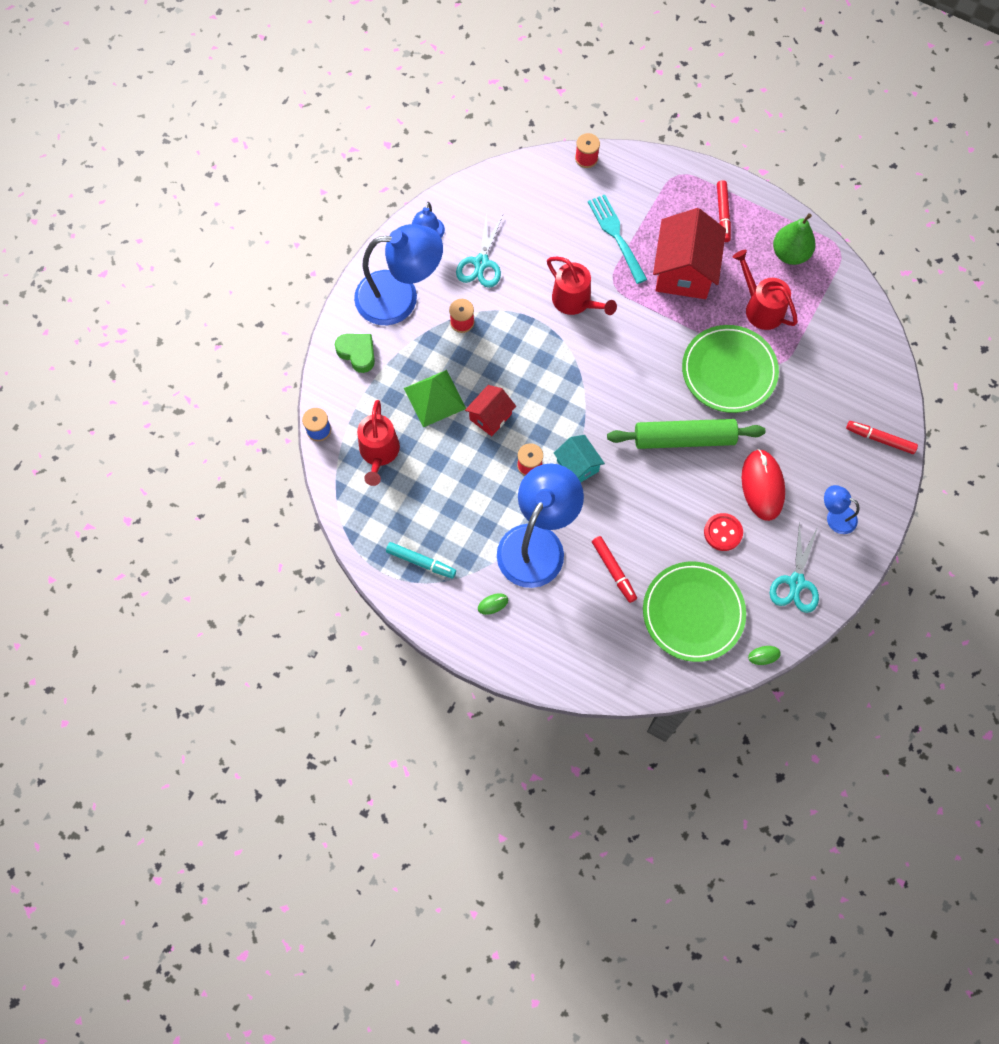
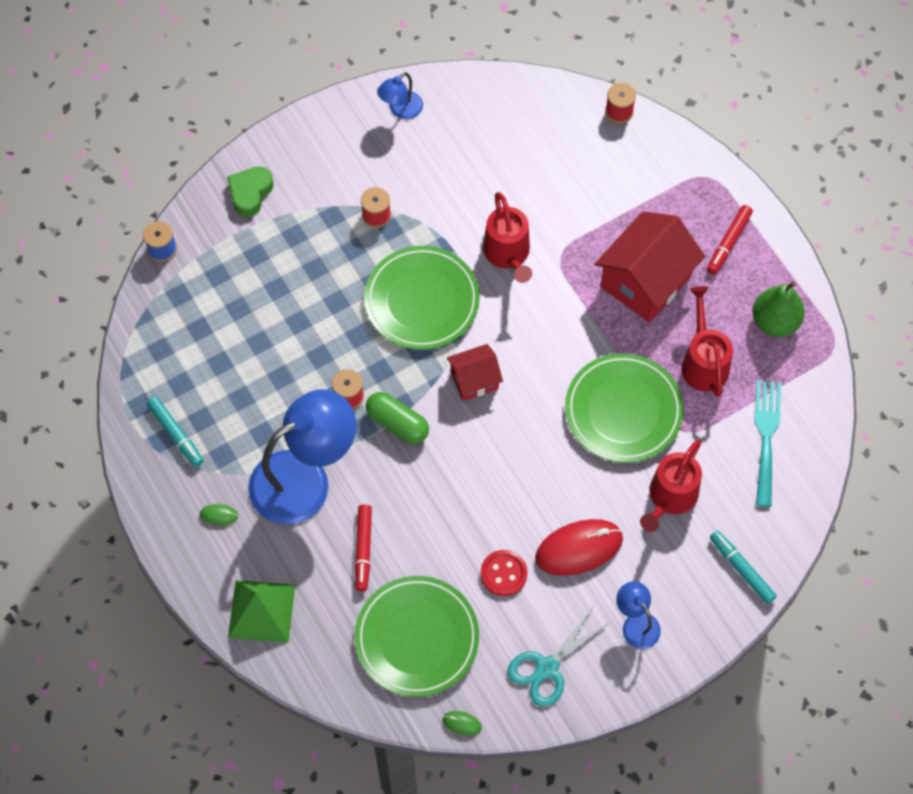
camera: 30 degrees right, 5 degrees down
green heart [335,334,375,373] -> green heart turned 135 degrees counterclockwise [227,166,274,216]
blue lamp [354,224,443,325] -> none
red watering can [357,400,400,486] -> red watering can moved to [640,440,702,532]
green pyramid [404,370,466,428] -> green pyramid moved to [228,580,295,643]
turquoise scissors [456,212,503,288] -> none
red house [465,385,516,436] -> red house moved to [447,344,503,401]
turquoise house [554,435,605,482] -> green capsule [366,392,429,444]
turquoise fork [588,195,647,284] -> turquoise fork moved to [754,380,781,507]
green rolling pin [607,419,766,449] -> none
red mouse [742,449,785,521] -> red mouse turned 45 degrees clockwise [535,519,623,576]
red marker [846,421,918,454] -> turquoise marker [710,530,777,604]
none -> green plate [364,246,480,350]

